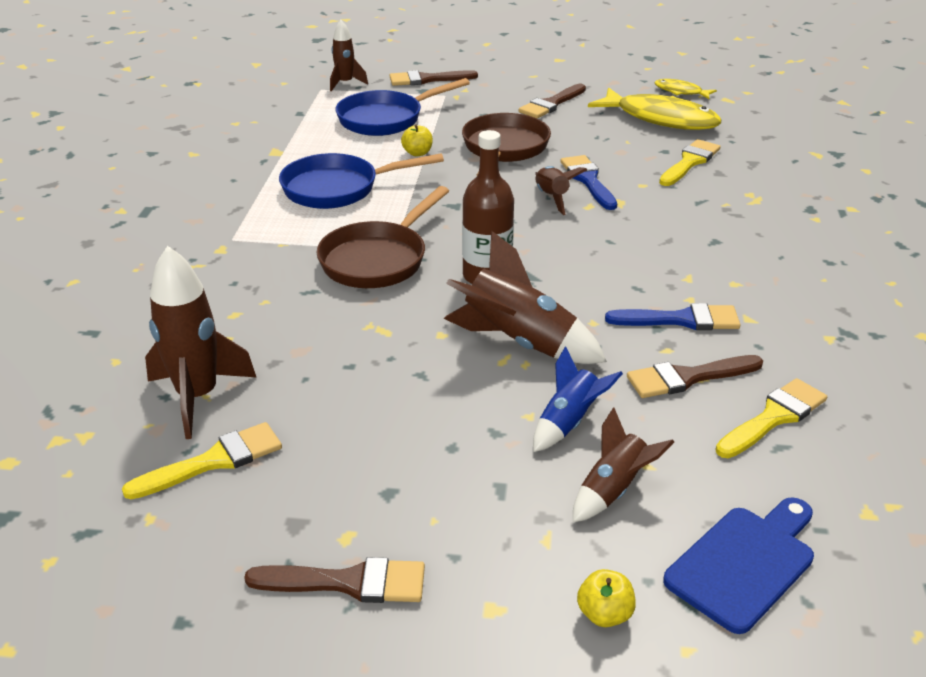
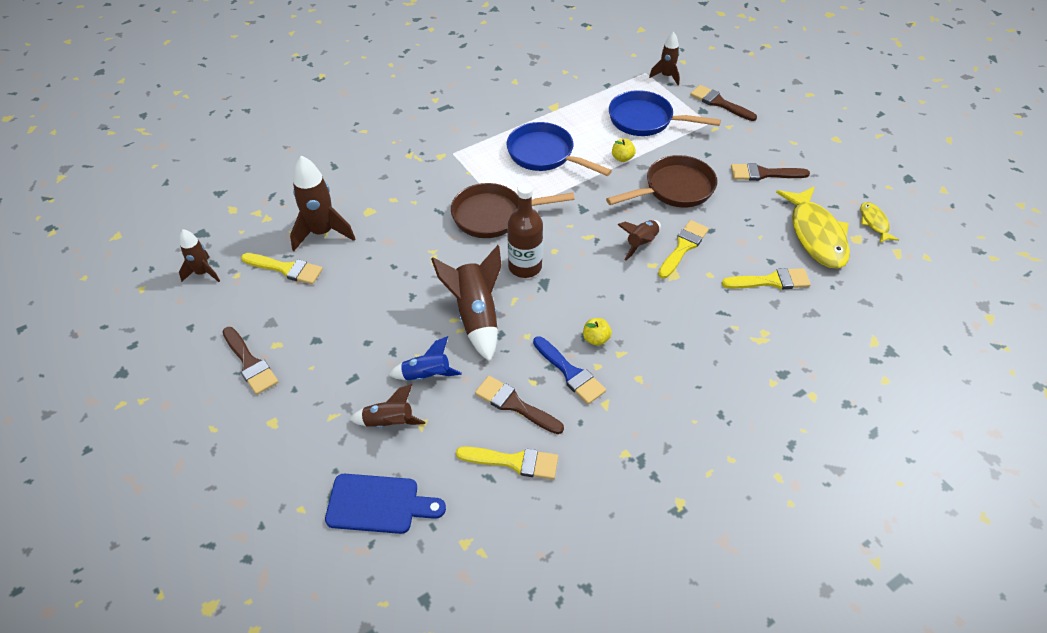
camera: 50 degrees right, 15 degrees up
blue brush [560,155,617,210] -> yellow brush [658,220,709,278]
yellow apple [577,569,636,627] -> yellow apple moved to [583,318,612,346]
none -> brown rocket [179,229,220,282]

